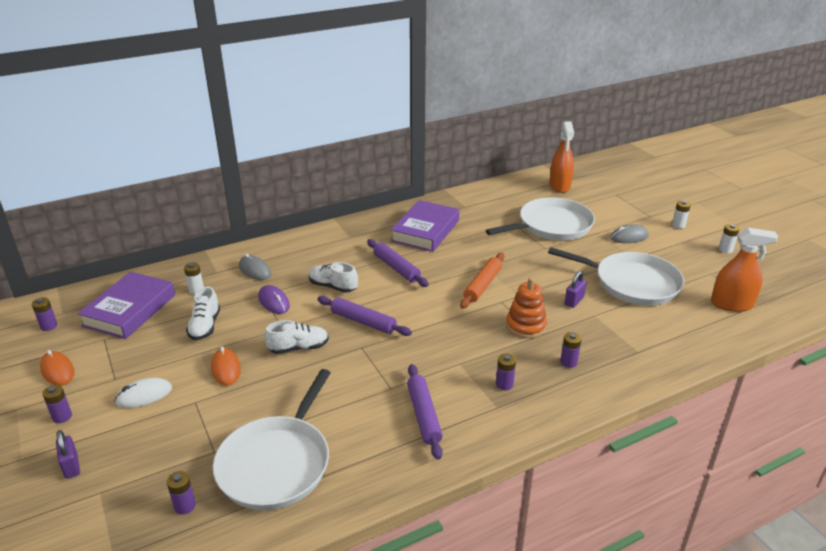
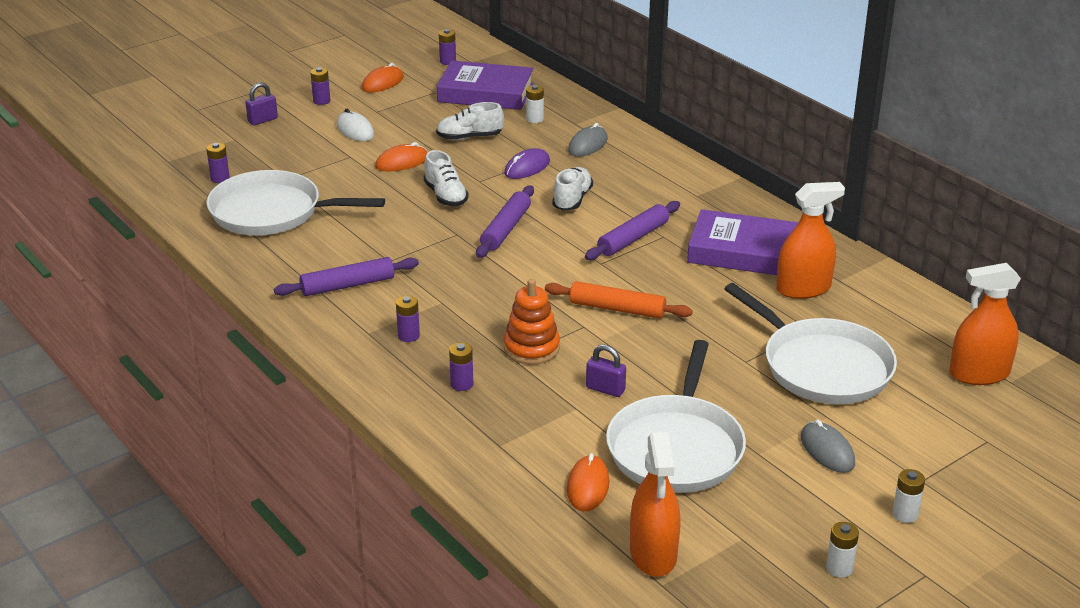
camera: 80 degrees right, 0 degrees up
none -> orange mouse [567,453,609,511]
none -> orange spray bottle [776,182,845,299]

